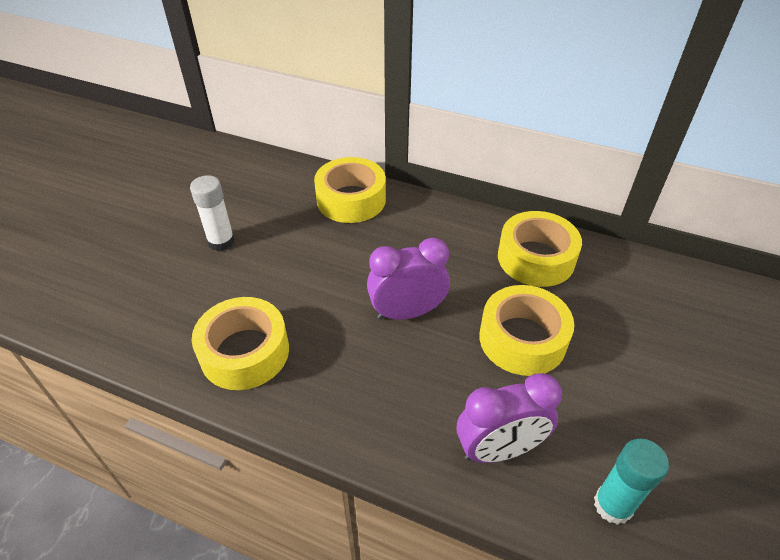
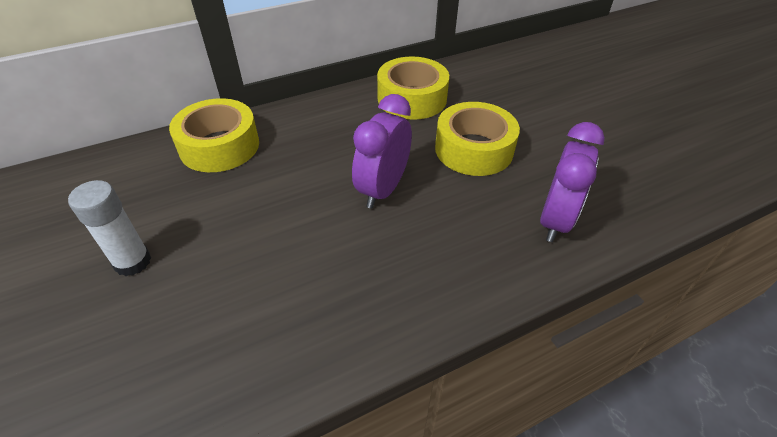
camera: 50 degrees left, 0 degrees up
yellow tape [191,297,289,390] -> none
turquoise glue stick [594,439,669,525] -> none

